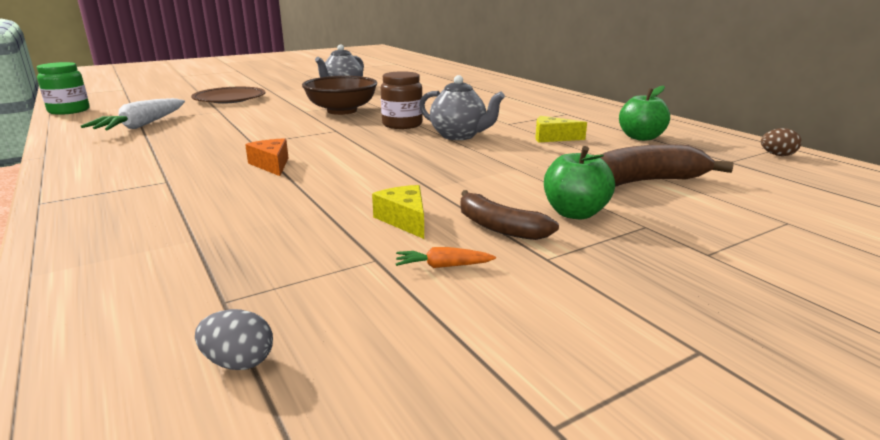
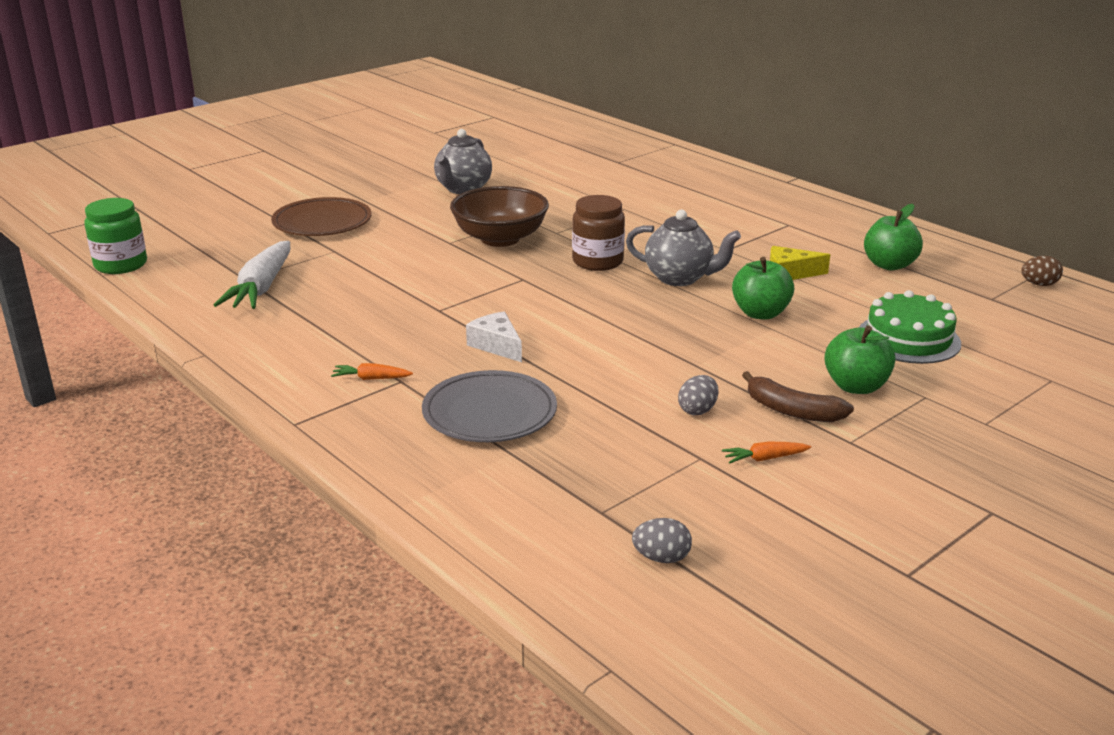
camera: 10 degrees left, 5 degrees up
orange cheese [245,138,289,176] -> white cheese [466,311,522,362]
yellow cheese [372,185,424,239] -> grey egg [678,375,718,415]
brown banana [600,145,734,187] -> green cake [859,290,961,364]
none -> orange carrot [331,363,413,380]
none -> grey plate [422,370,557,442]
none -> green apple [732,257,794,320]

